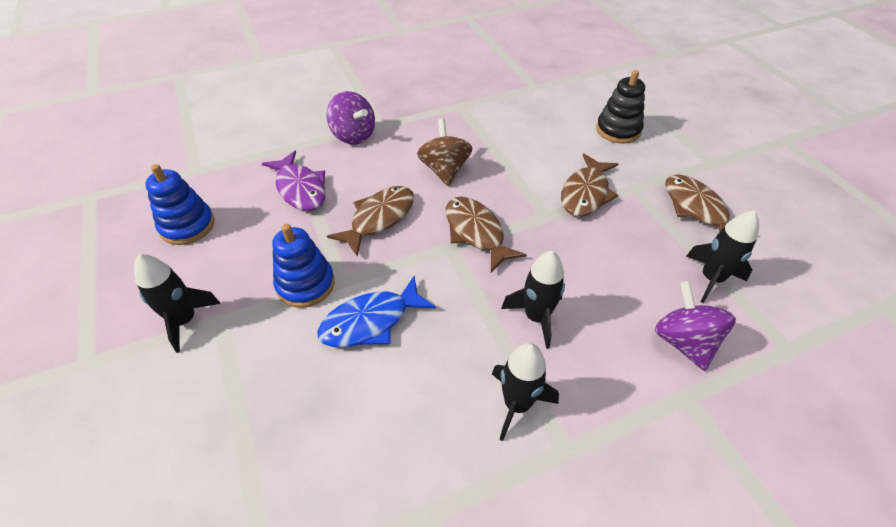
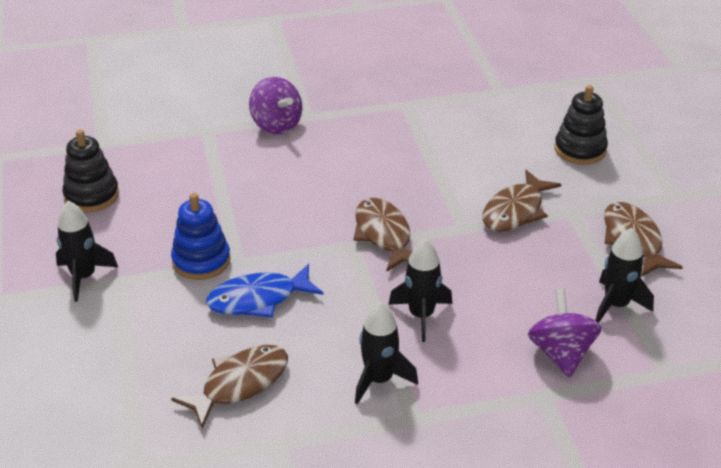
camera: 10 degrees right, 10 degrees down
blue stacking toy [145,164,215,245] -> black stacking toy [62,129,119,212]
purple fish [262,151,326,211] -> none
brown fish [327,186,414,256] -> brown fish moved to [171,345,288,429]
brown spinning top [417,119,472,187] -> none

